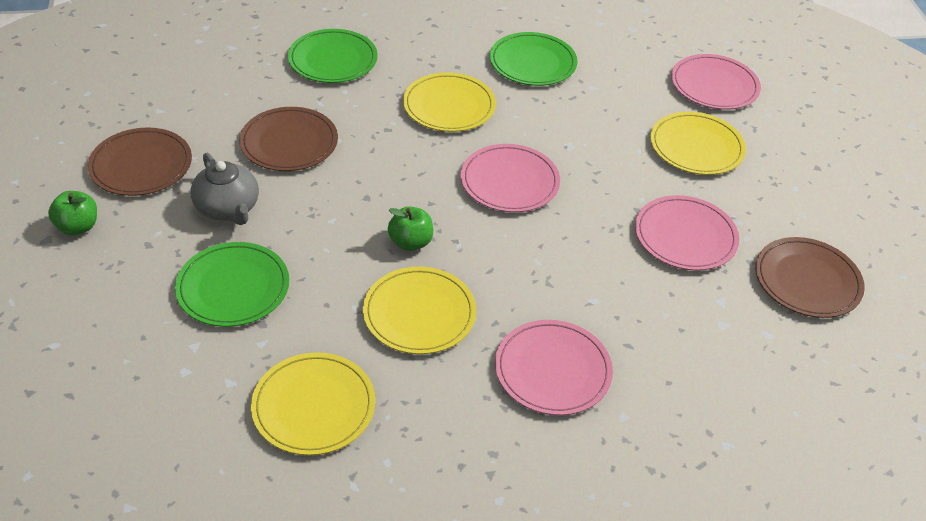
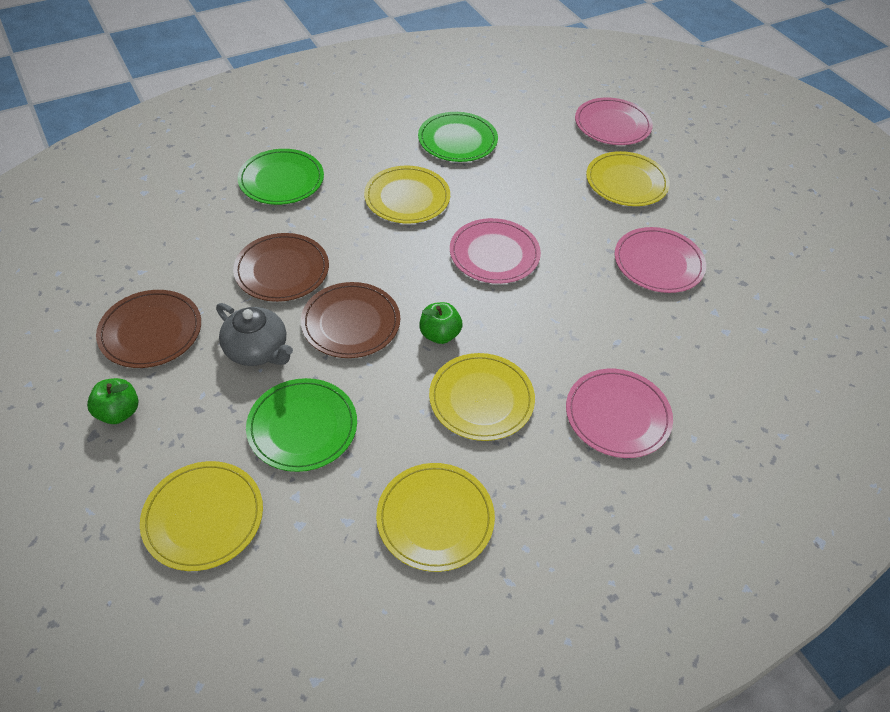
camera: 20 degrees left, 5 degrees up
brown plate [755,237,865,318] -> brown plate moved to [301,282,400,358]
none -> yellow plate [140,461,263,571]

